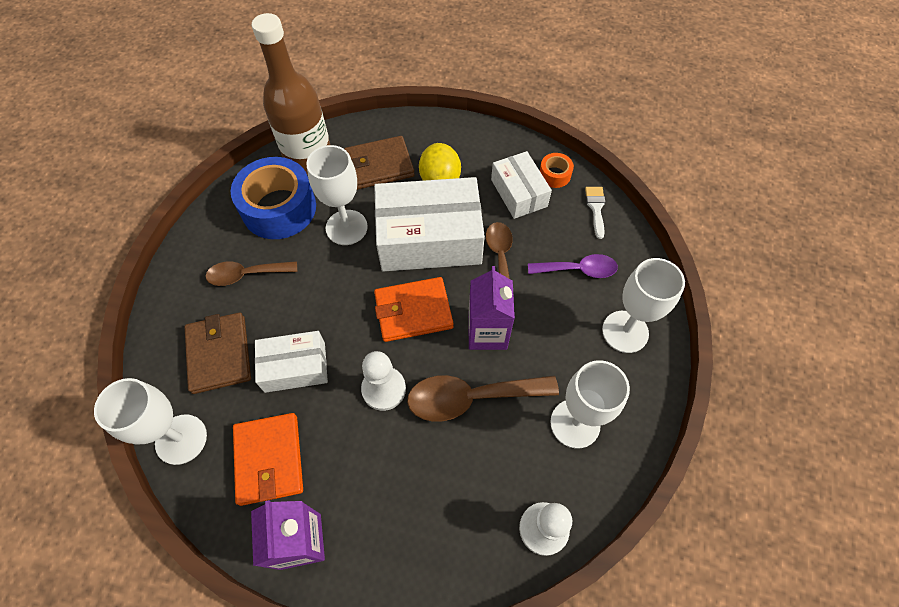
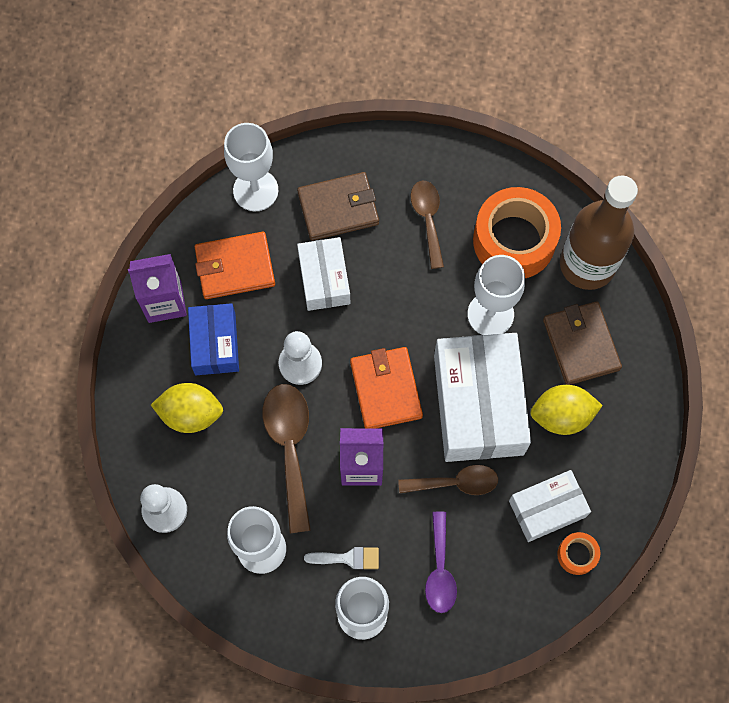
camera: 90 degrees right, 10 degrees up
blue tape [231,157,316,239] -> orange tape [473,187,561,278]
white brush [585,187,605,239] -> white brush moved to [304,547,379,570]
none -> yellow lemon [151,383,223,433]
none -> blue box [188,303,239,375]

